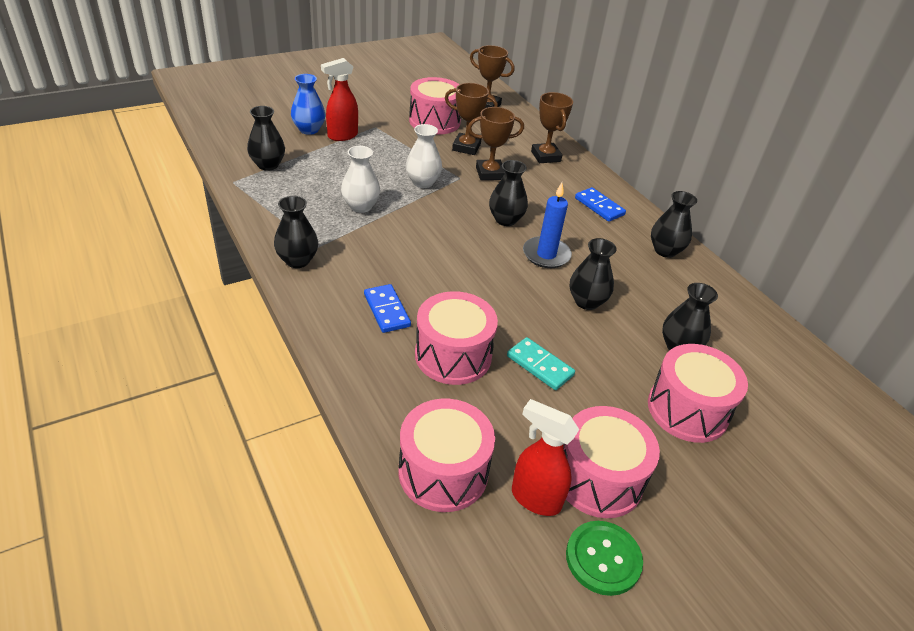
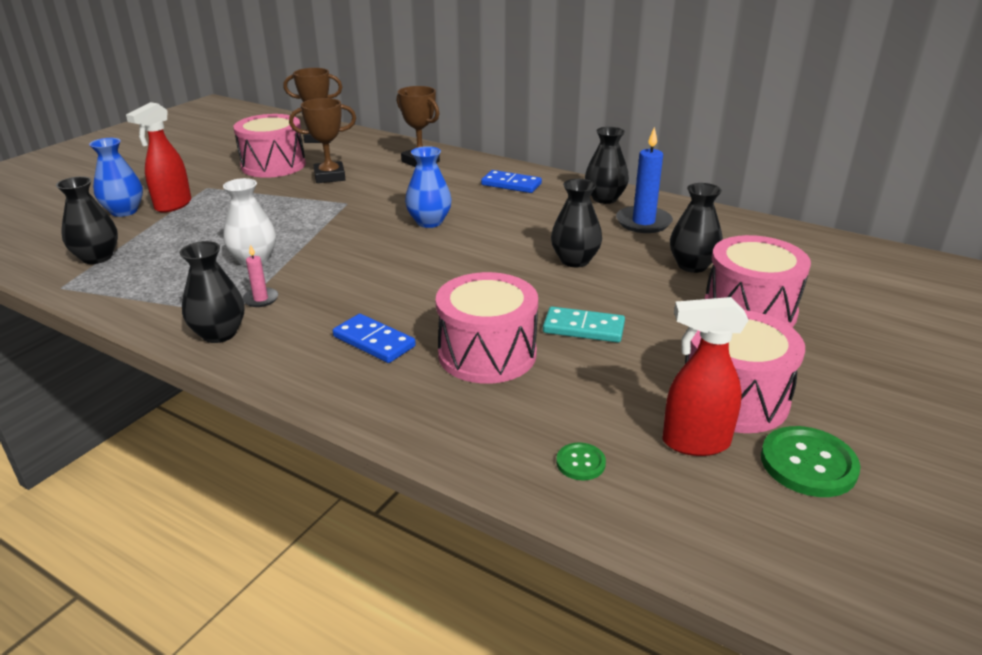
camera: 25 degrees left, 10 degrees down
pink drum [399,399,495,512] -> green button [556,442,606,481]
white vase [406,124,442,188] -> none
brown trophy [468,107,524,180] -> none
black vase [489,160,528,226] -> blue vase [405,146,452,228]
blue candle [523,183,572,268] -> blue candle moved to [616,127,673,233]
none -> pink candle [242,244,278,307]

